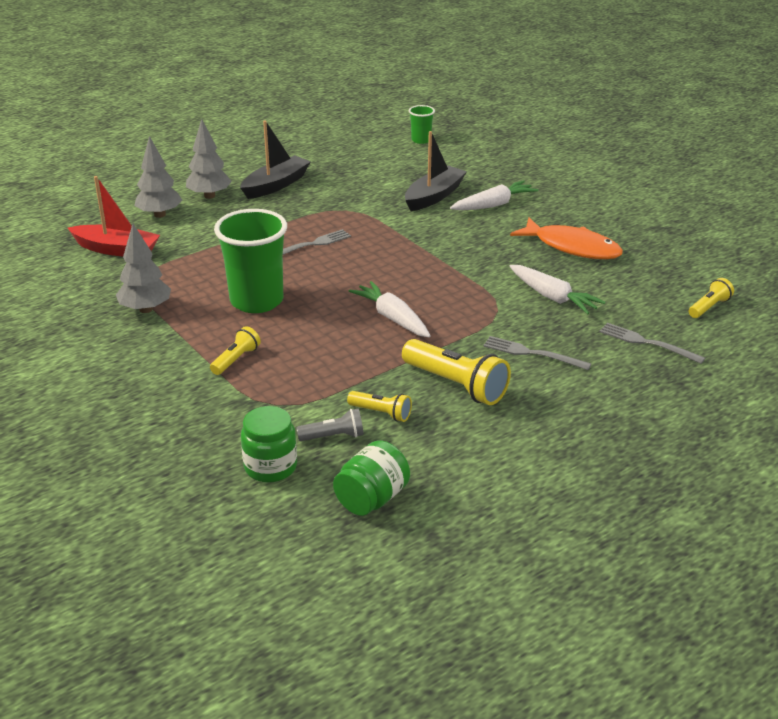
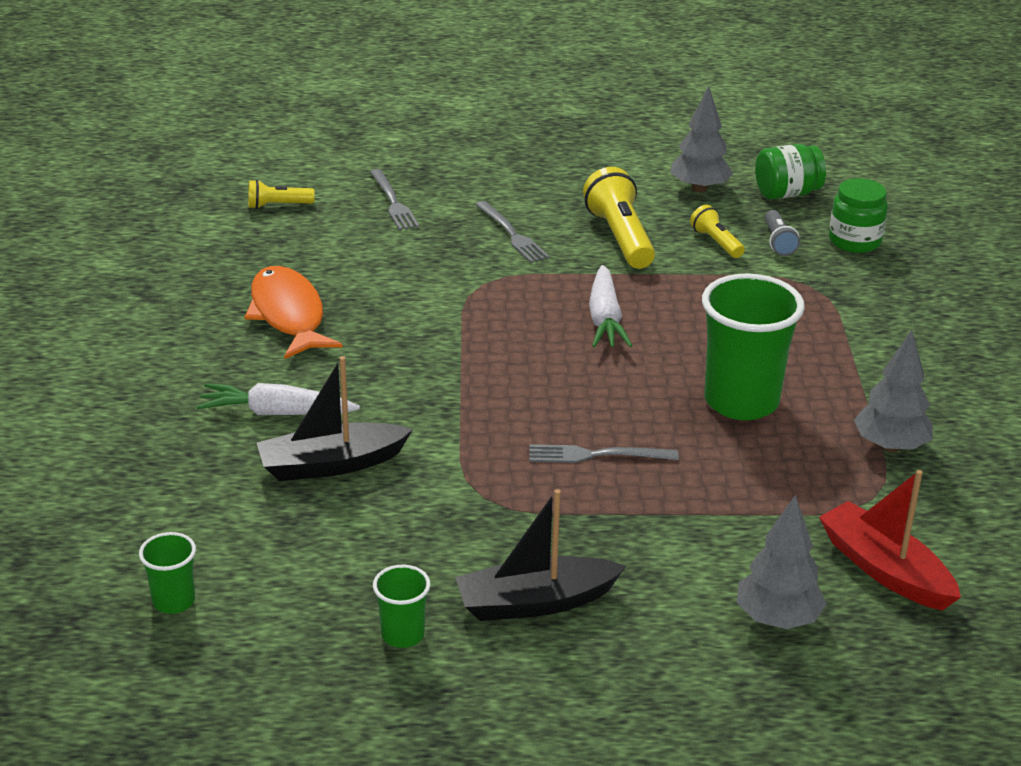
camera: 145 degrees left, 0 degrees up
grey tree [186,119,232,199] -> grey tree moved to [670,86,733,192]
yellow flashlight [210,326,261,375] -> none
grey flashlight [296,408,364,441] -> grey flashlight turned 120 degrees counterclockwise [765,210,800,256]
white carrot [510,265,605,314] -> none
none -> green cup [373,565,430,648]

